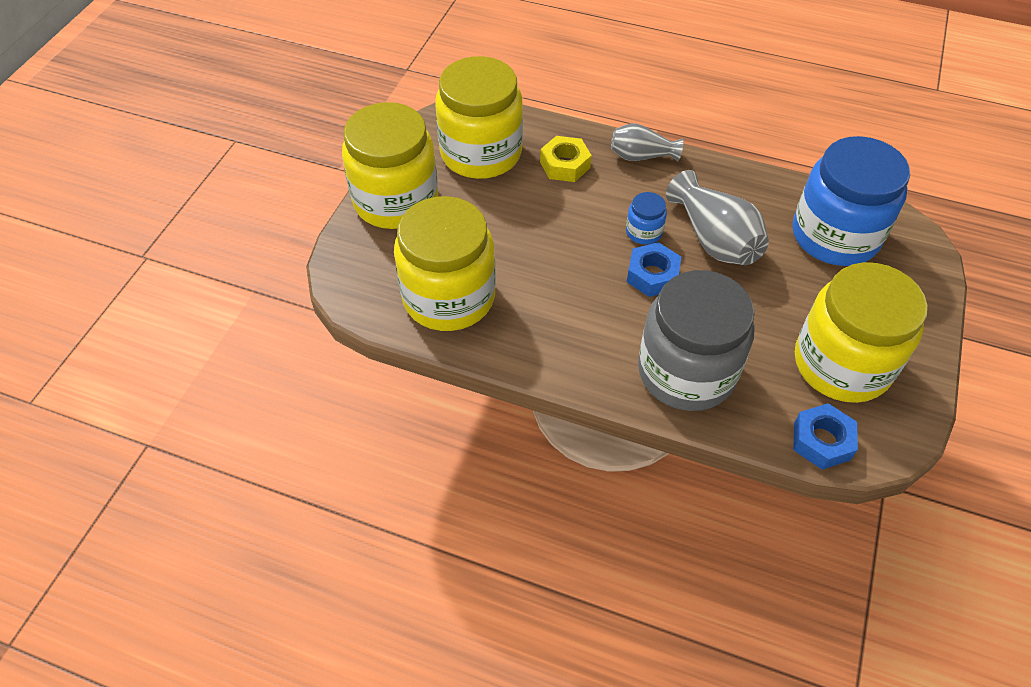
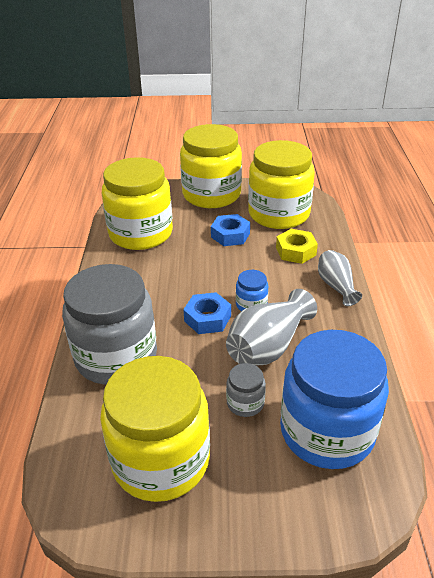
camera: 70 degrees right, 15 degrees down
blue nut [793,403,858,470] -> blue nut moved to [211,214,250,246]
none -> grey jar [226,363,266,417]

